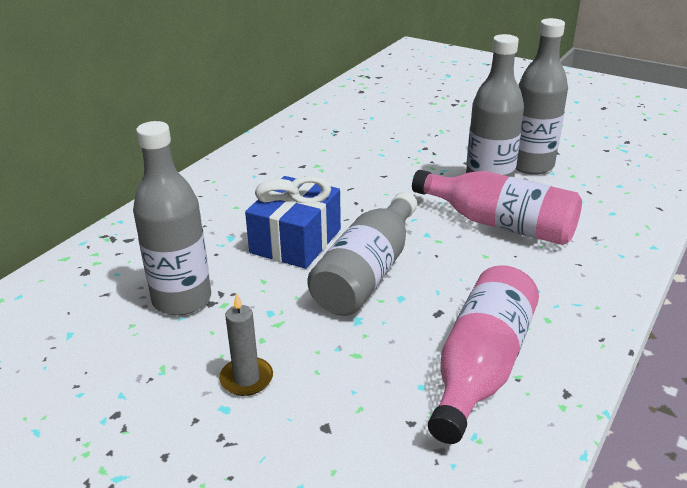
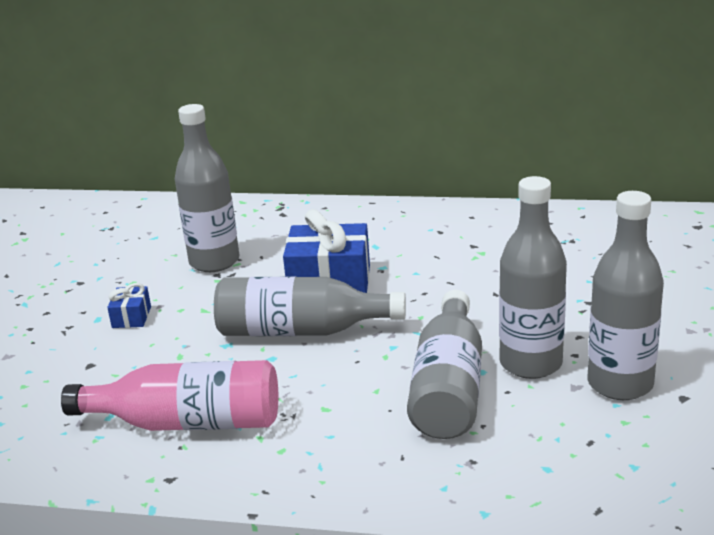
camera: 70 degrees right, 5 degrees down
grey candle [219,293,273,396] -> blue gift [107,283,151,328]
pink bottle [412,170,582,245] -> grey bottle [407,290,482,439]

